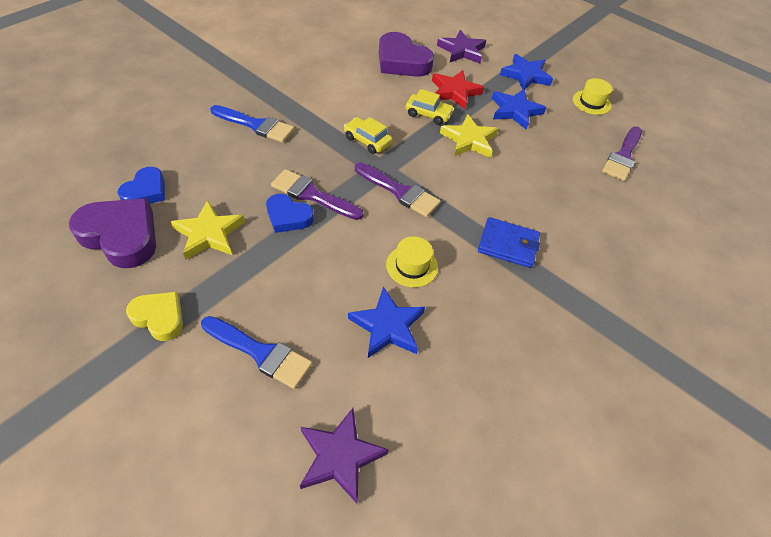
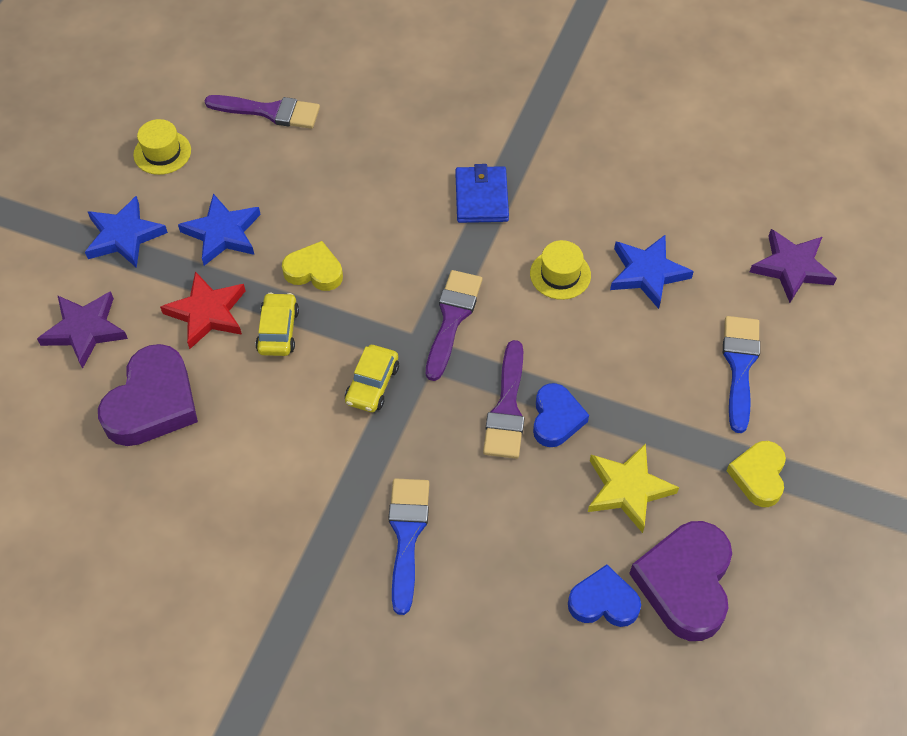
camera: 105 degrees left, 5 degrees up
yellow star [440,114,499,158] -> yellow heart [282,241,343,291]

